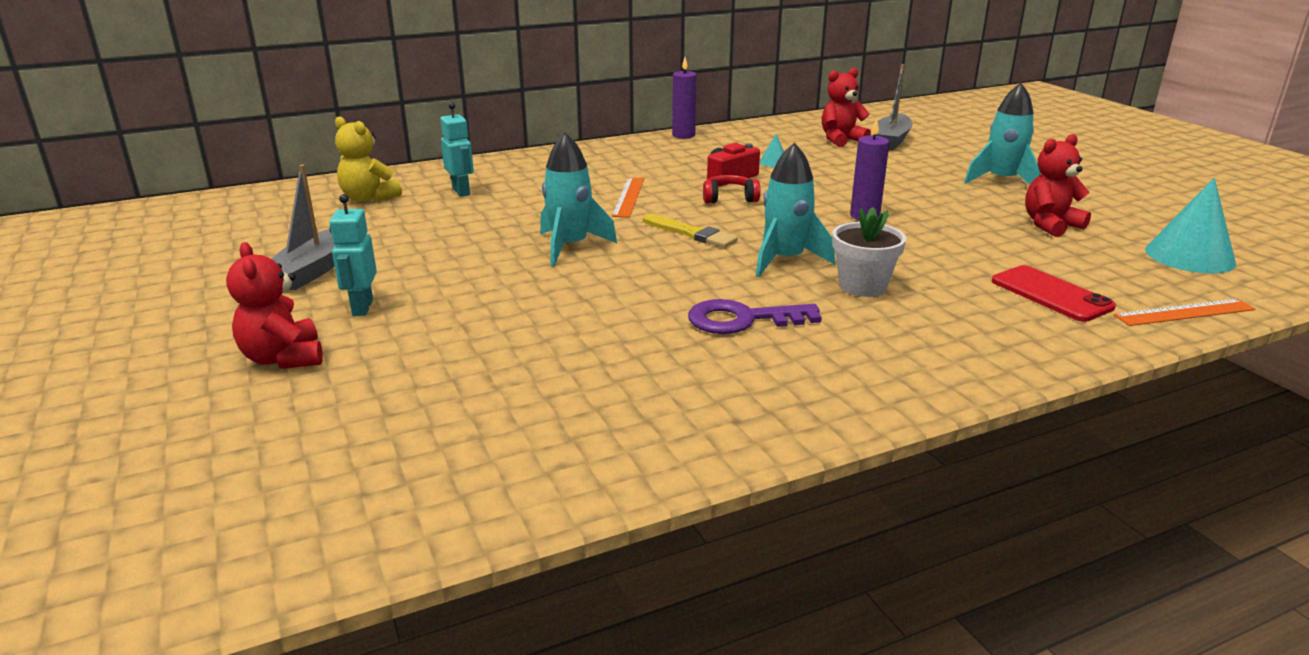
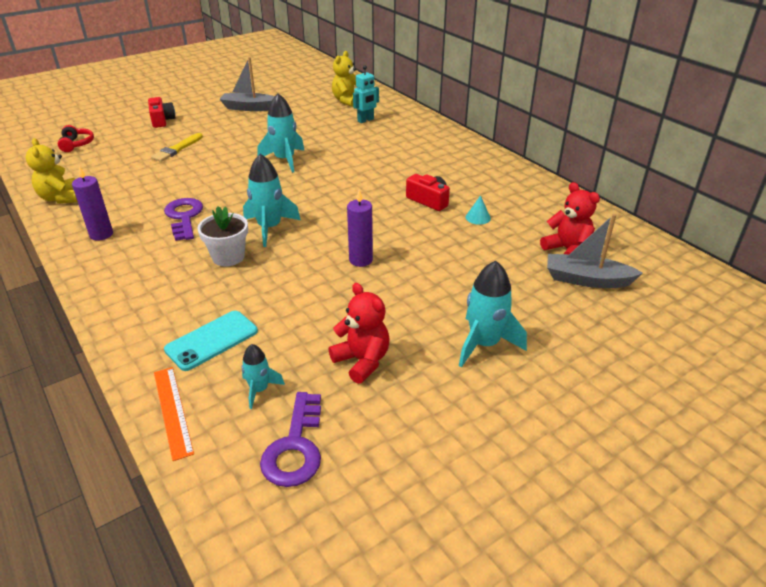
camera: 80 degrees right, 10 degrees up
red teddy bear [226,242,323,369] -> red camera [148,97,175,128]
turquoise robot [329,194,377,316] -> none
orange ruler [612,178,644,218] -> none
yellow brush [643,214,738,248] -> yellow brush moved to [151,133,203,162]
purple candle [672,57,697,139] -> purple candle moved to [72,166,113,241]
red headphones [703,175,761,204] -> red headphones moved to [58,125,94,152]
red phone [992,265,1116,322] -> turquoise phone [164,311,258,371]
turquoise cone [1145,178,1236,273] -> purple key [260,392,321,487]
none -> yellow teddy bear [26,138,78,204]
none -> turquoise rocket [242,344,285,409]

